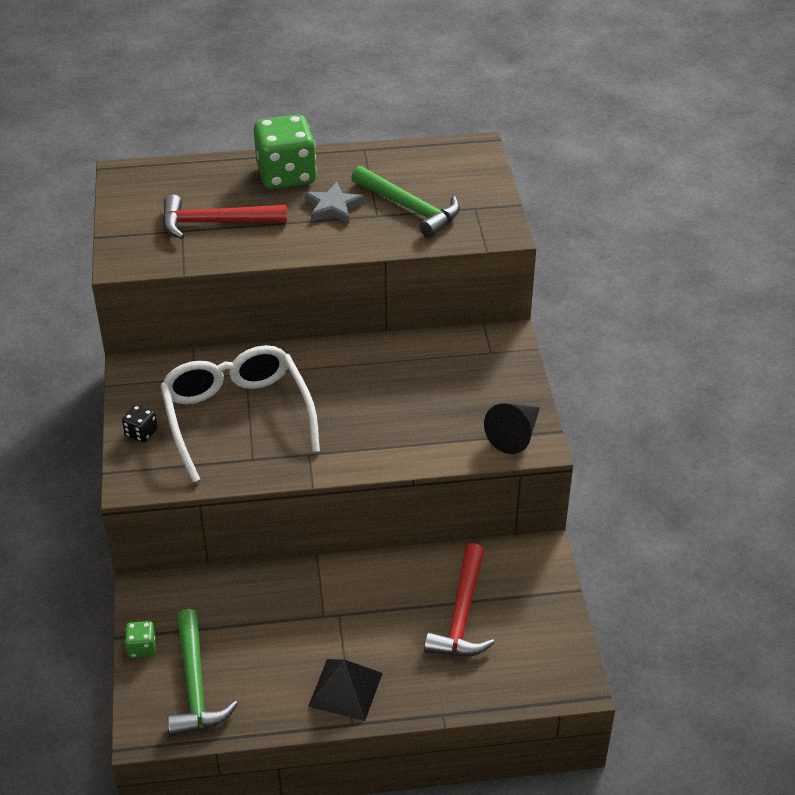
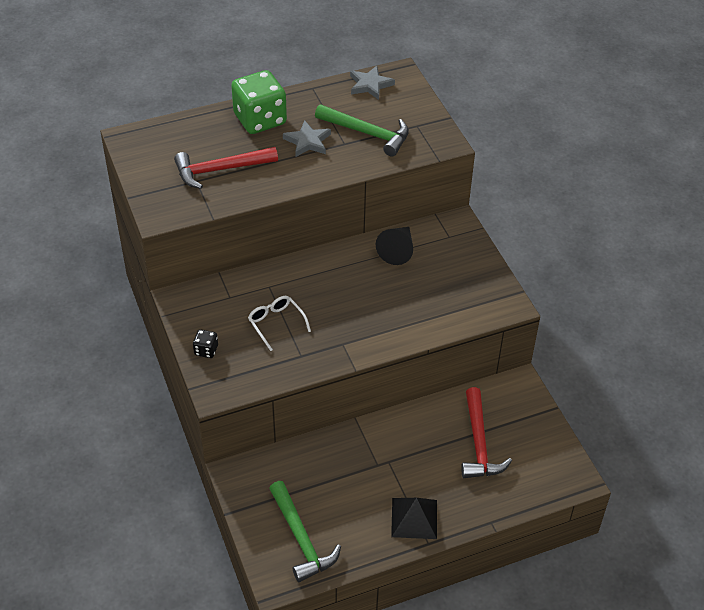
camera: 15 degrees left, 5 degrees up
green dice [125,621,156,658] -> none
white glasses [160,345,320,483] -> white glasses [248,296,311,351], size x0.47
black cone [484,403,540,454] -> black cone moved to [376,227,413,265]
none -> grey star [350,66,395,100]

